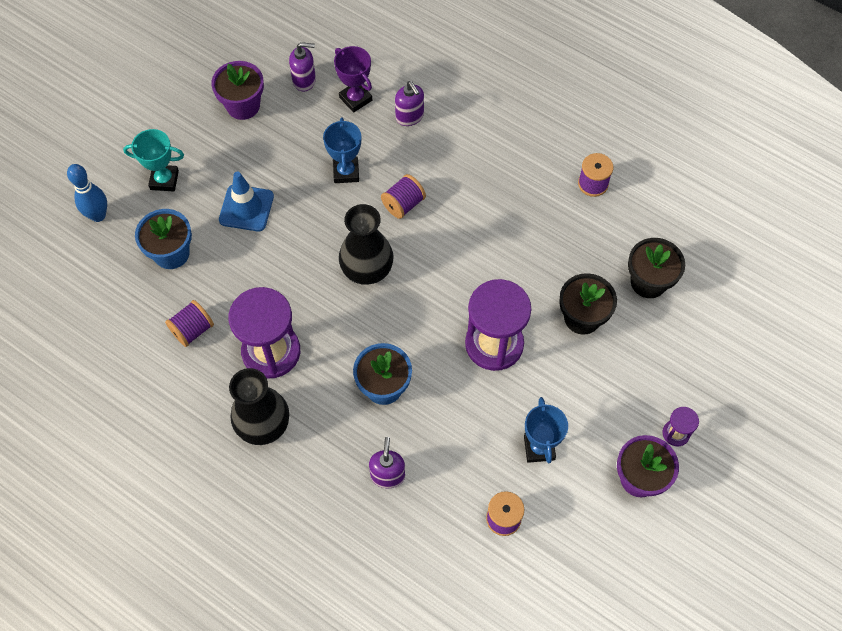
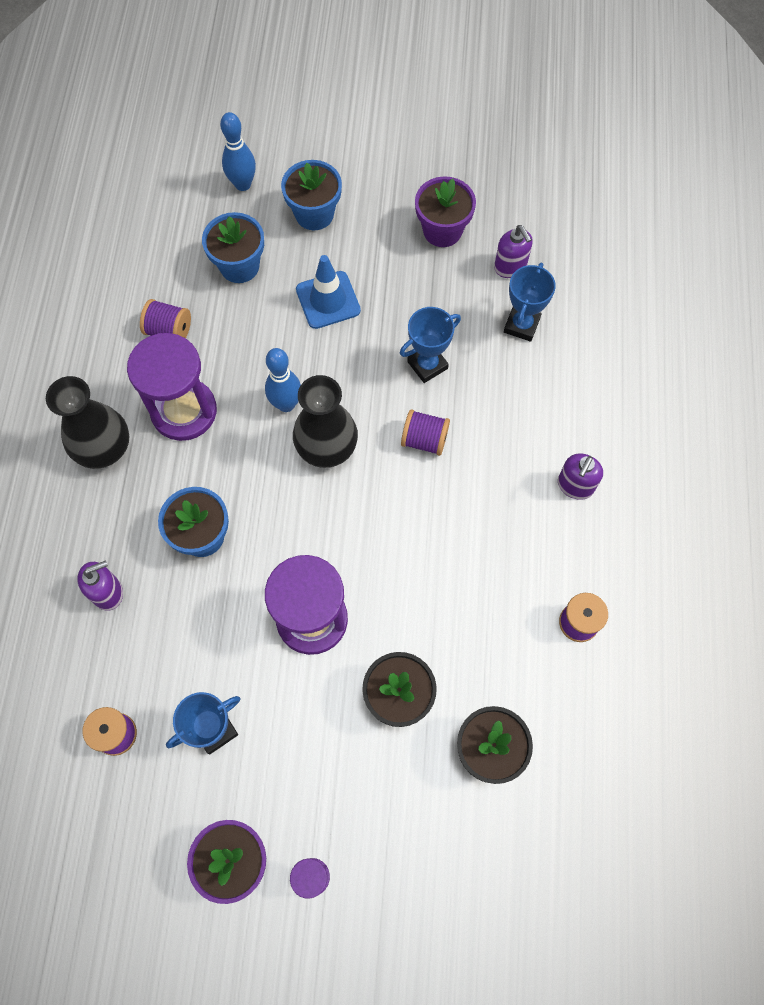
camera: 60 degrees right, 5 degrees up
turquoise trophy [123,129,184,191] -> blue flower pot [281,160,342,230]
purple trophy [334,46,372,113] -> blue trophy [504,263,556,342]
purple soap dispenser [395,81,424,126] -> purple soap dispenser moved to [558,453,603,500]
none -> blue bowling pin [265,348,301,412]

